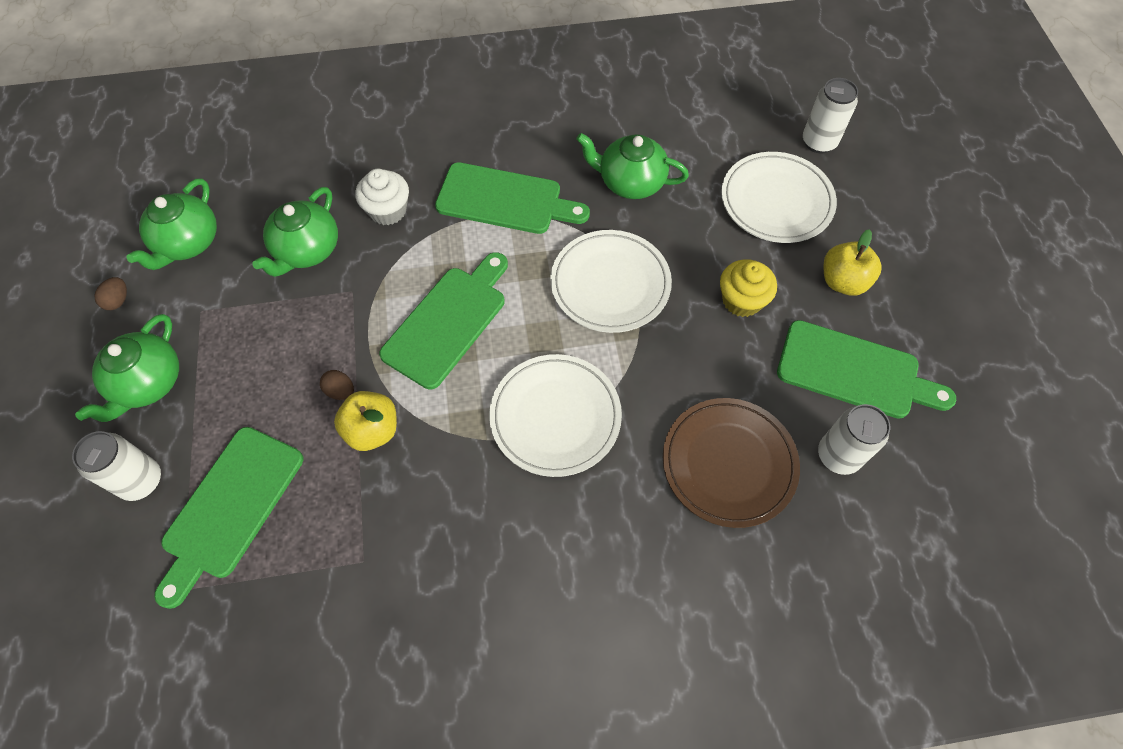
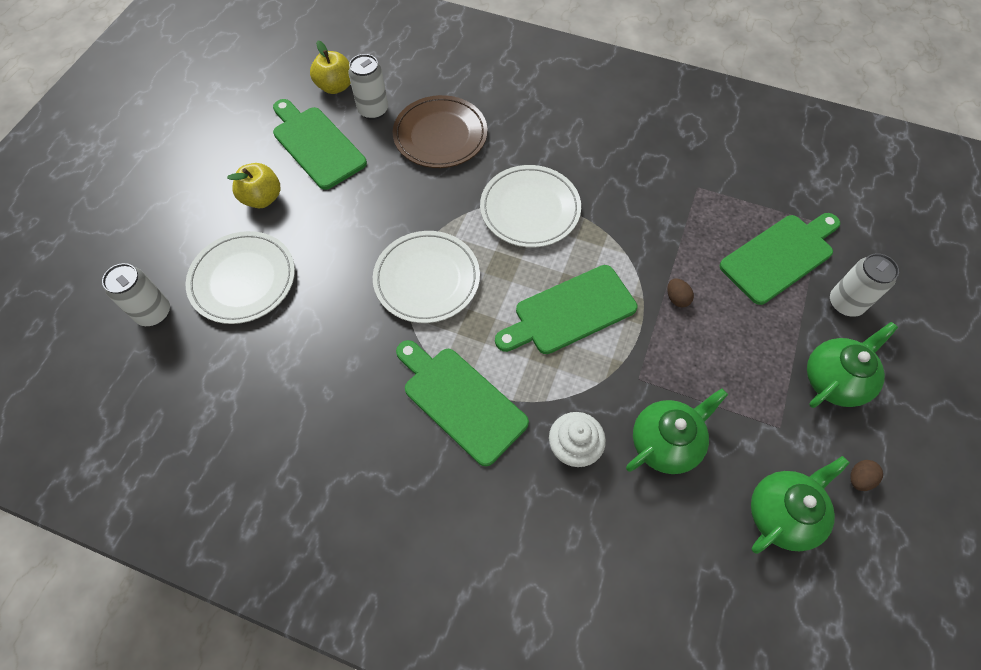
camera: 150 degrees left, 0 degrees up
yellow apple [334,391,397,451] -> yellow apple moved to [310,41,351,94]
green teapot [576,133,689,199] -> none
yellow cupcake [720,259,777,317] -> none

